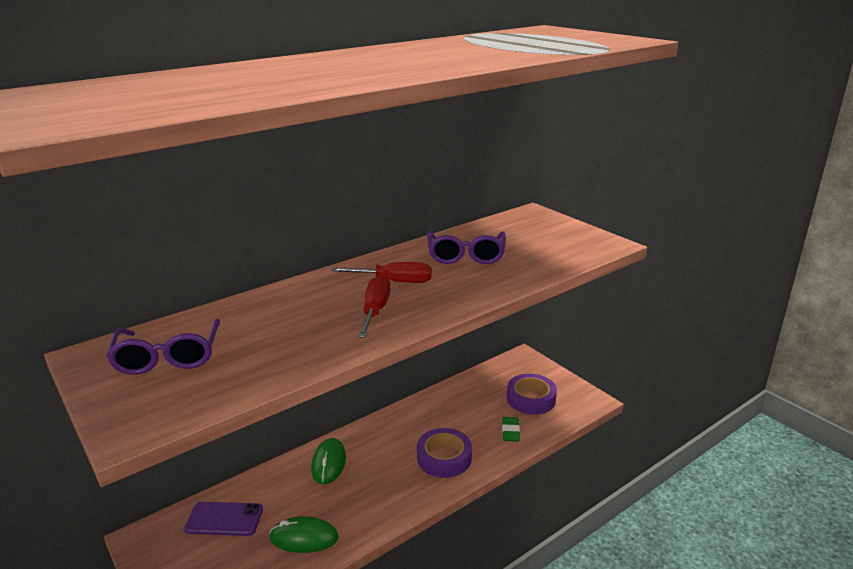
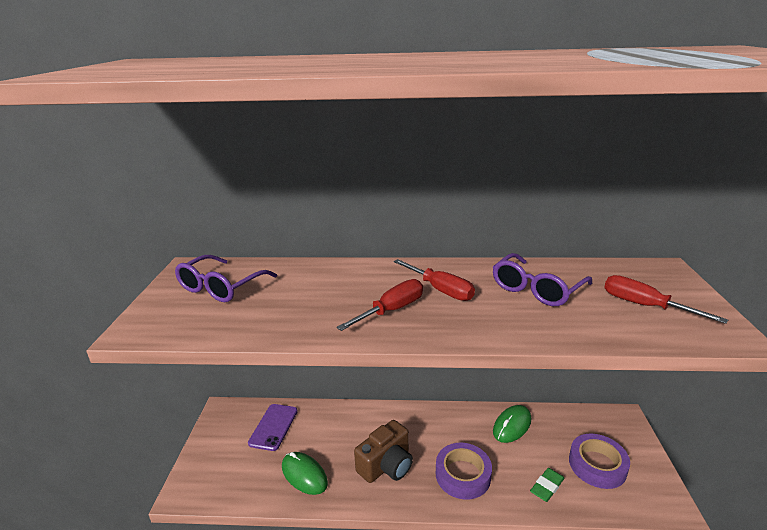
camera: 40 degrees right, 0 degrees up
purple phone [184,502,263,536] -> purple phone turned 60 degrees clockwise [248,404,298,451]
green mouse [311,438,346,484] -> green mouse moved to [493,405,531,443]
none -> brown camera [354,420,413,483]
none -> red screwdriver [604,275,728,324]

